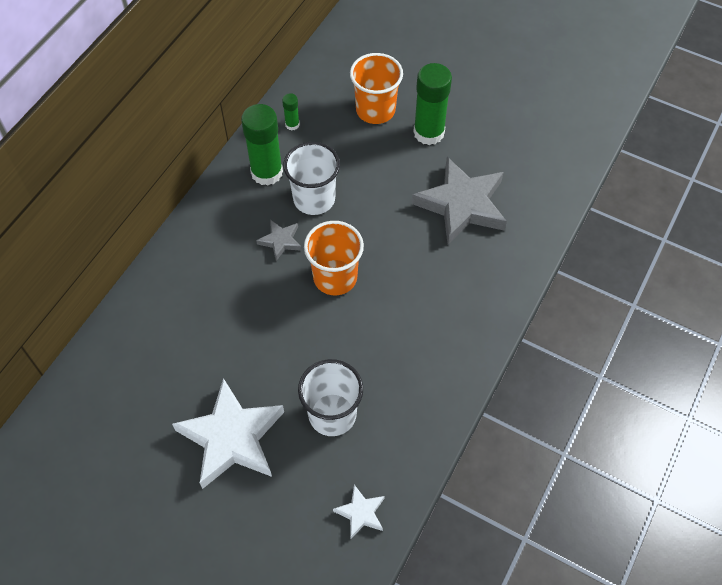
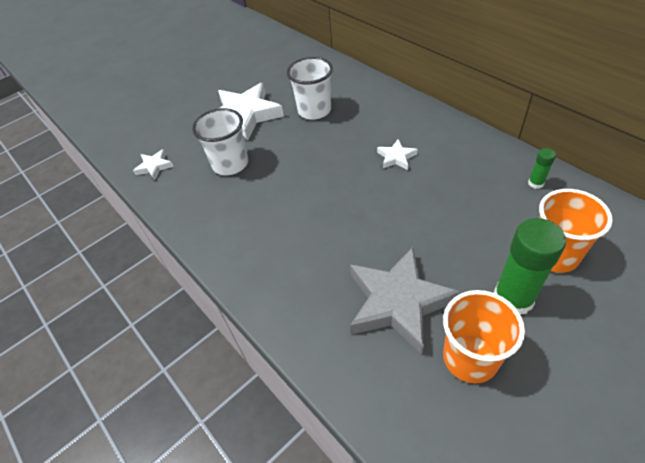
camera: 115 degrees right, 10 degrees down
green glue stick [241,104,283,186] -> none
grey star [256,219,302,261] -> white star [377,139,417,170]
white cup [283,142,340,215] -> white cup moved to [287,57,333,120]
orange cup [304,221,364,295] -> orange cup moved to [443,290,525,383]

